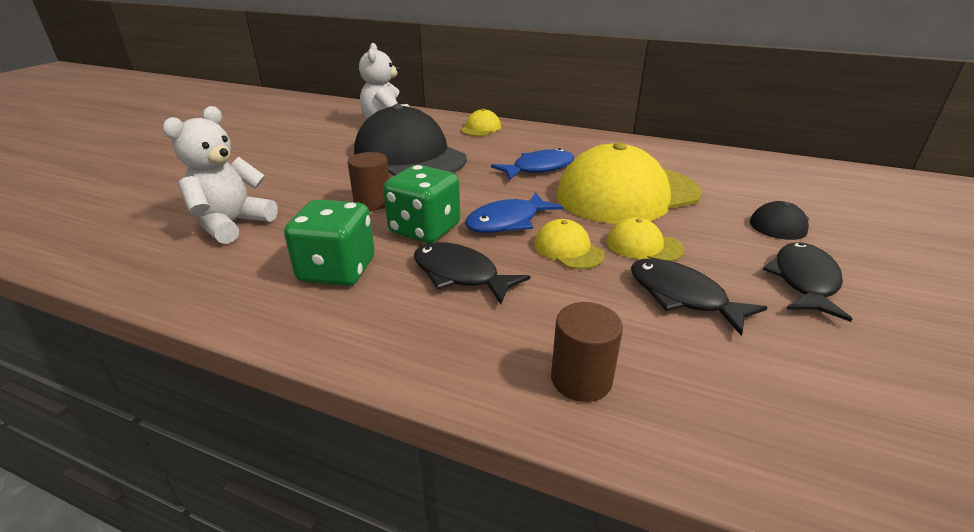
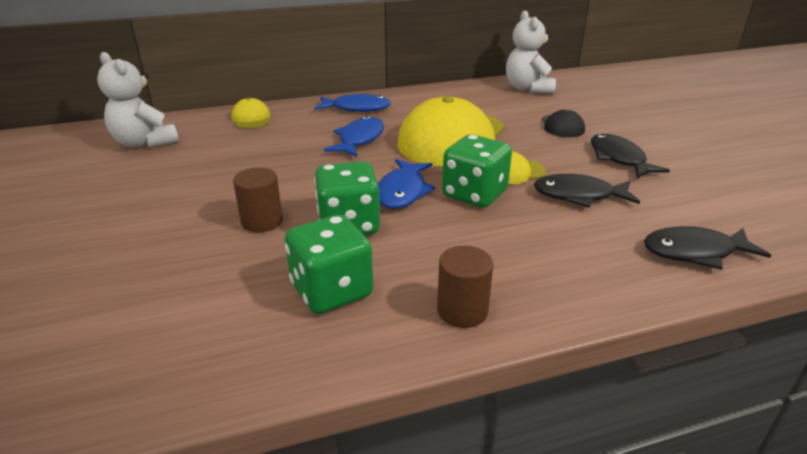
camera: 40 degrees left, 0 degrees up
white teddy bear [162,106,278,244] -> white teddy bear moved to [506,10,556,93]
black cap [354,104,467,176] -> none
black fish [414,242,531,304] -> black fish moved to [644,226,771,270]
yellow cap [534,219,605,269] -> green dice [442,134,512,208]
brown cylinder [551,302,623,402] -> brown cylinder moved to [437,246,493,328]
none -> blue fish [314,94,391,112]

